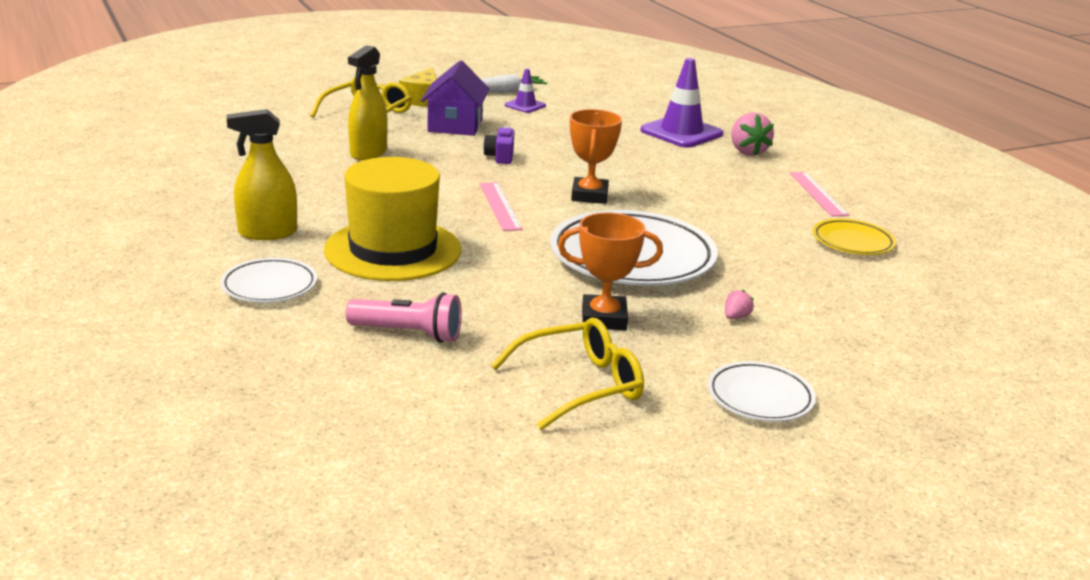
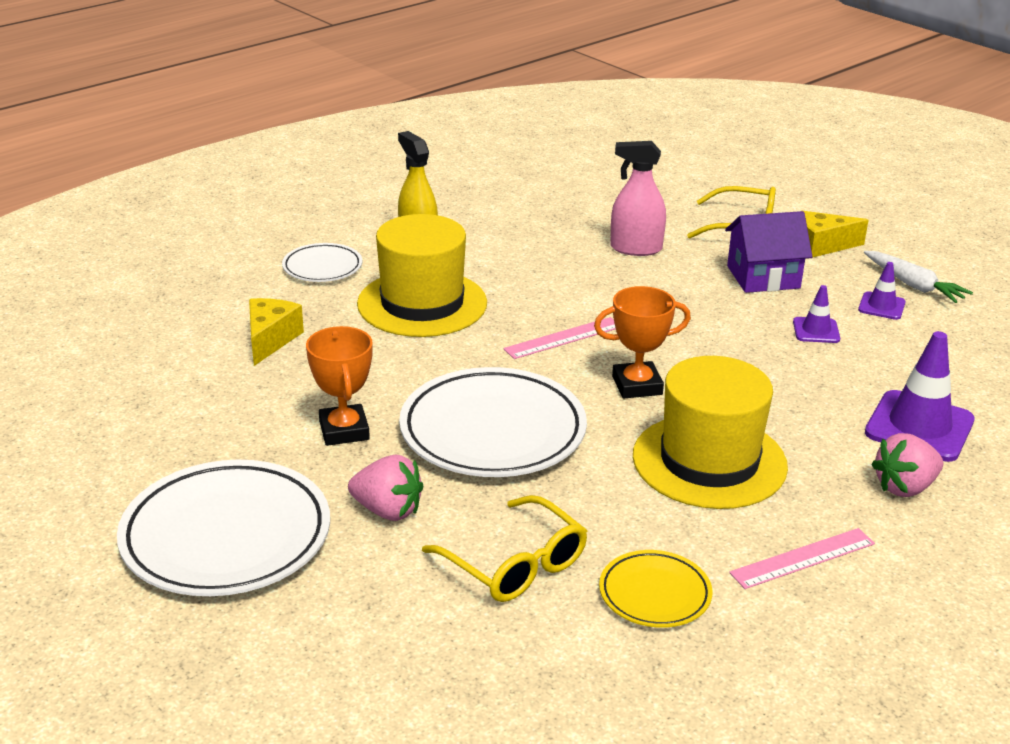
camera: 75 degrees right, 5 degrees up
pink flashlight [346,292,462,343] -> yellow cheese [249,298,304,366]
yellow spray bottle [348,45,388,160] -> pink spray bottle [610,141,666,256]
purple camera [483,126,514,164] -> none
yellow glasses [491,317,644,430] -> yellow glasses moved to [422,495,587,602]
white plate [708,361,816,422] -> white plate [117,460,330,596], size x1.94
pink strawberry [725,290,754,319] -> pink strawberry [348,455,423,521], size x2.04
none -> yellow hat [633,356,788,509]
none -> purple traffic cone [793,285,840,343]

